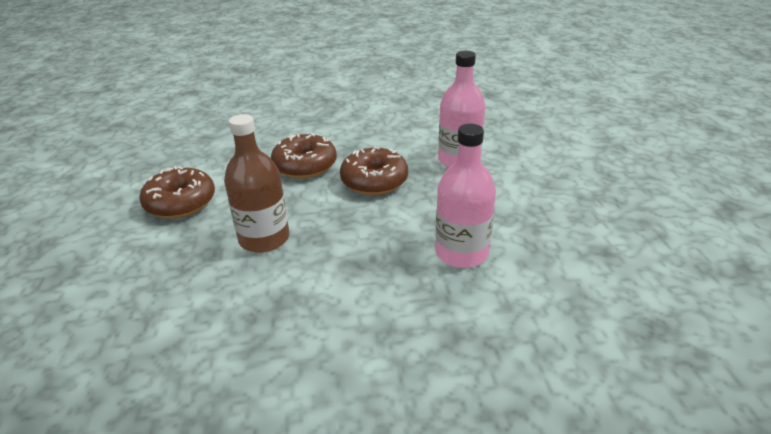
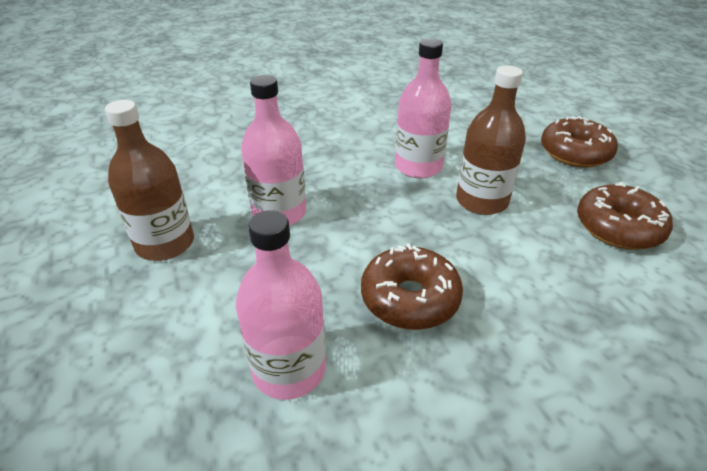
camera: 165 degrees right, 5 degrees up
brown donut [271,133,337,178] -> brown donut moved to [541,116,618,168]
none -> brown bottle [105,100,194,261]
none -> pink bottle [395,39,451,178]

